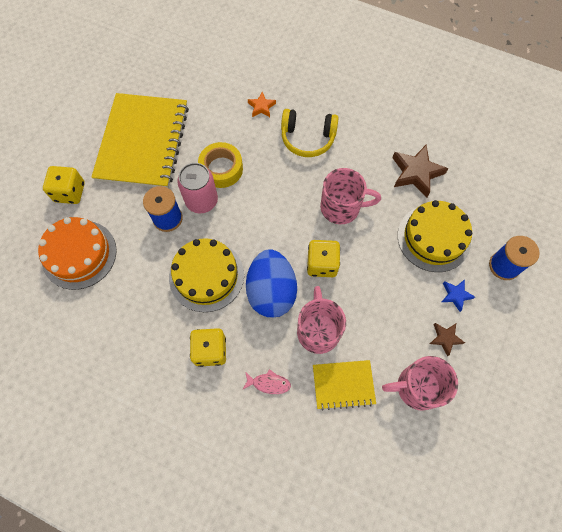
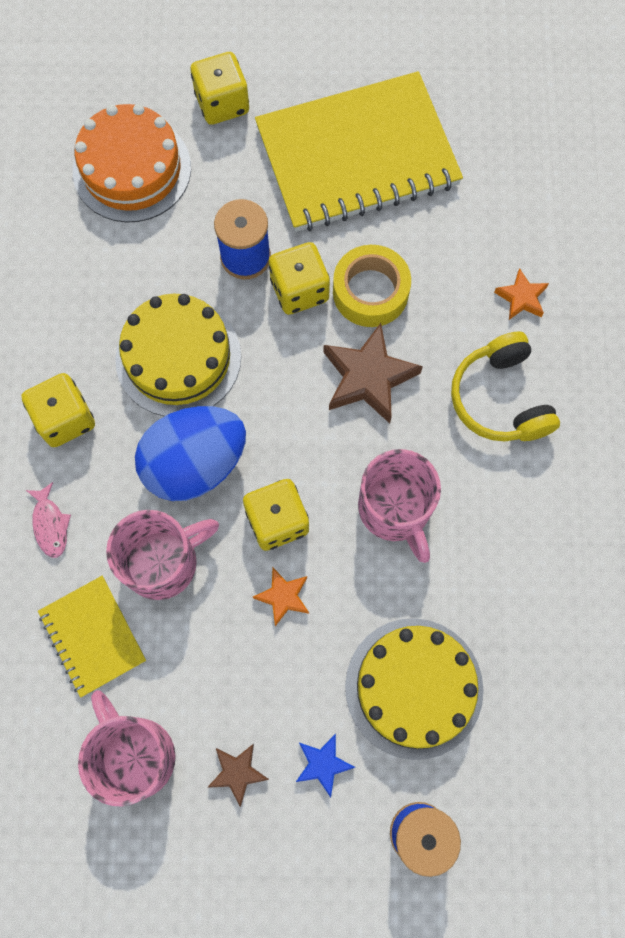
camera: 65 degrees right, 5 degrees up
pink can [177,163,218,213] -> yellow dice [269,242,330,315]
brown star [392,144,449,197] -> brown star moved to [323,323,423,423]
none -> orange star [253,568,309,626]

